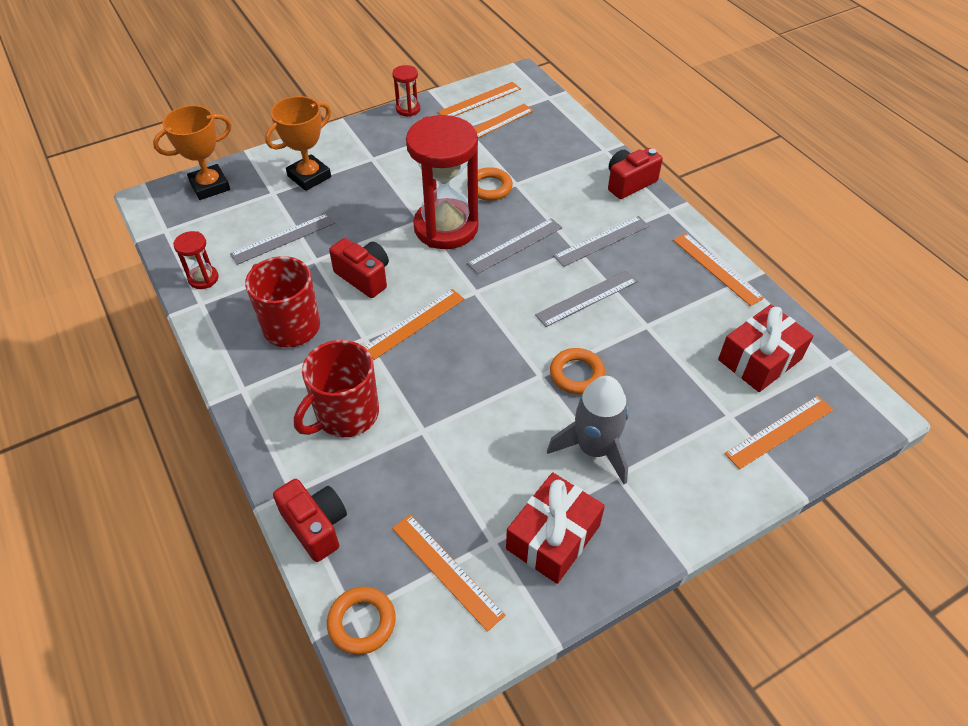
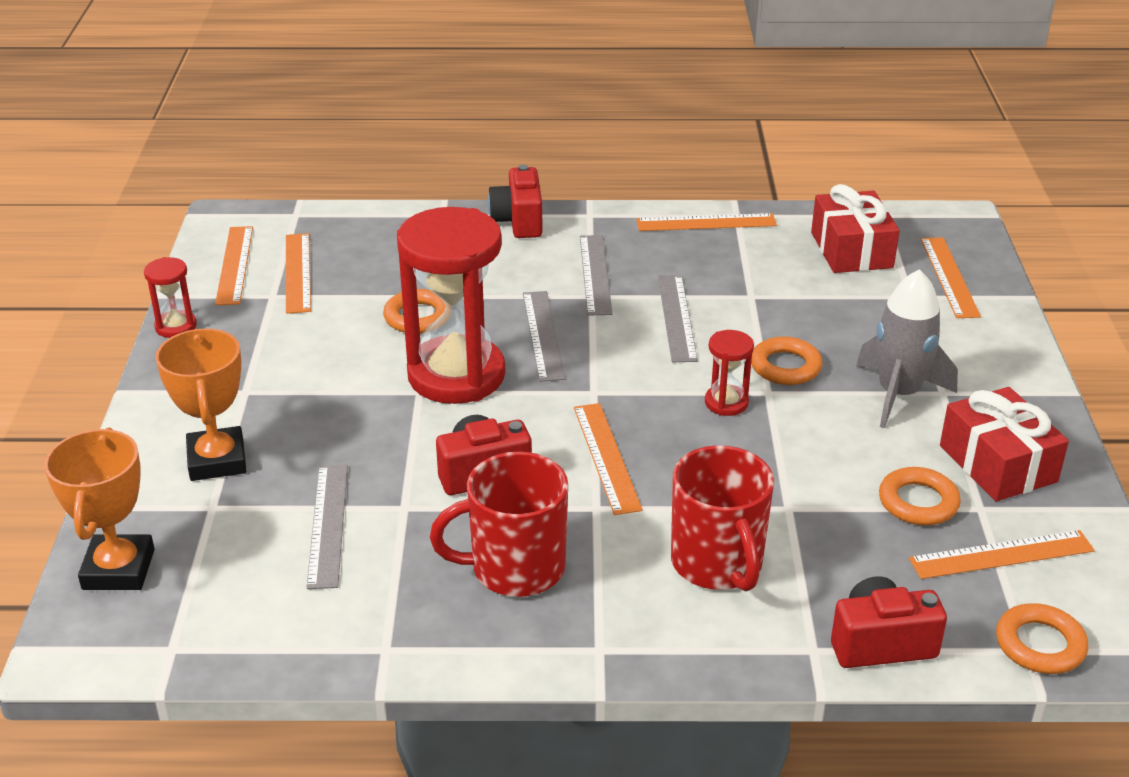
camera: 60 degrees left, 15 degrees down
red hourglass [173,231,219,289] -> red hourglass moved to [705,330,754,416]
none -> orange ring [879,467,961,525]

